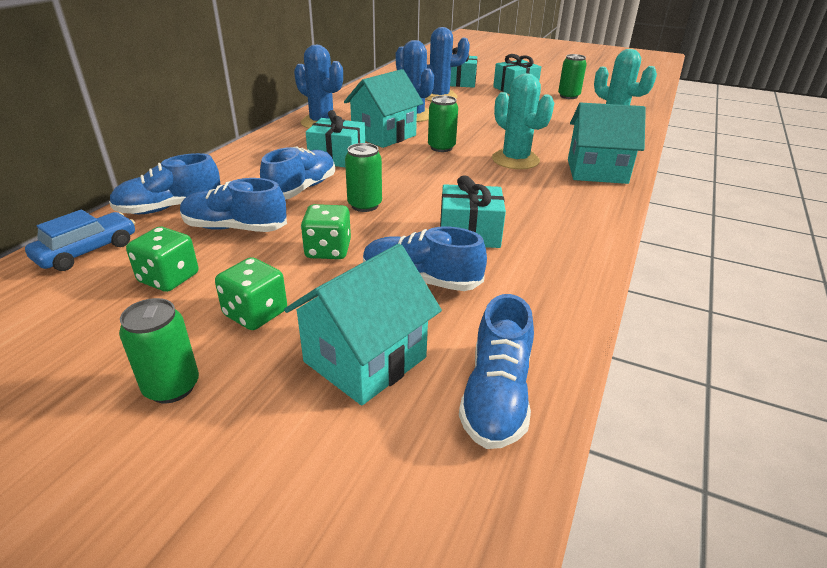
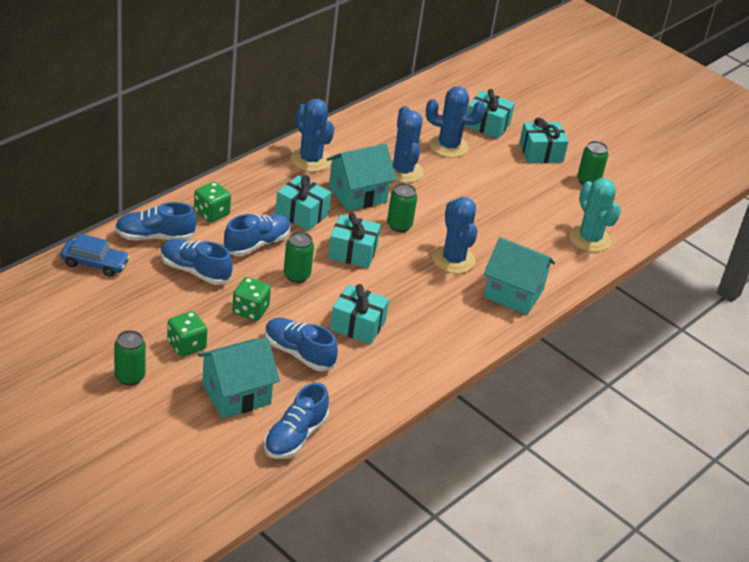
camera: 15 degrees right, 5 degrees up
blue car [25,209,135,271] -> blue car turned 45 degrees clockwise [60,234,130,277]
green dice [126,227,198,292] -> green dice moved to [194,182,231,223]
turquoise cactus [492,73,554,169] -> blue cactus [432,197,478,274]
none -> turquoise gift [328,213,381,268]

